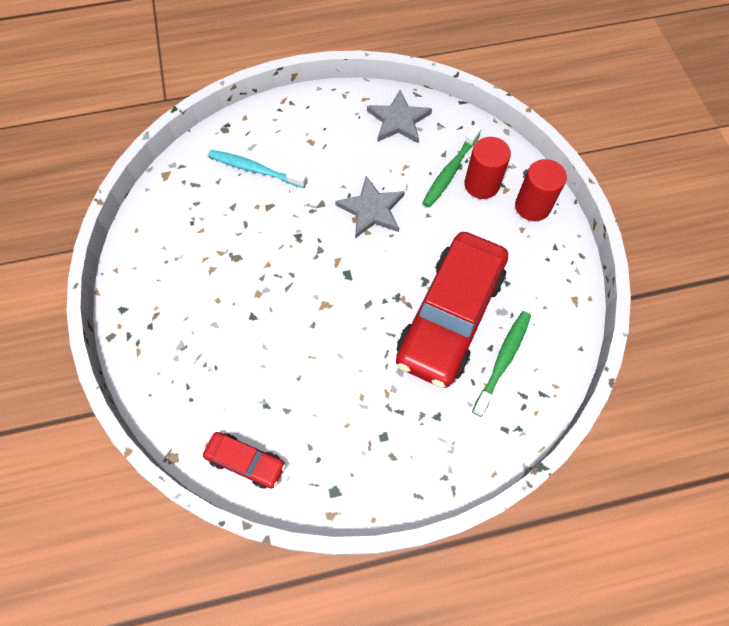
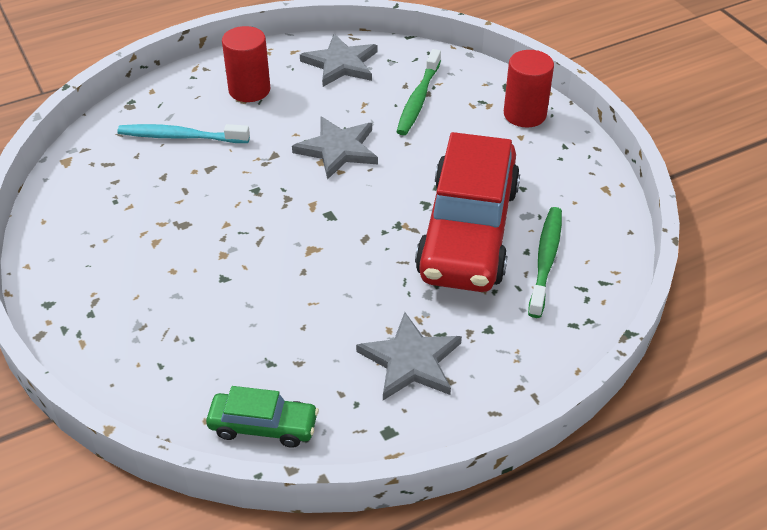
camera: 15 degrees left, 20 degrees down
red car [203,432,286,489] -> green car [206,386,319,448]
red cylinder [464,137,511,199] -> red cylinder moved to [222,26,271,102]
none -> grey star [356,312,462,400]

